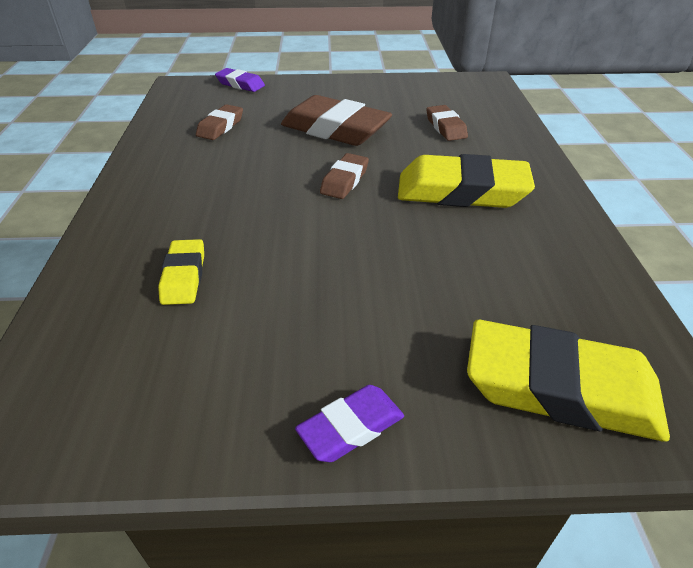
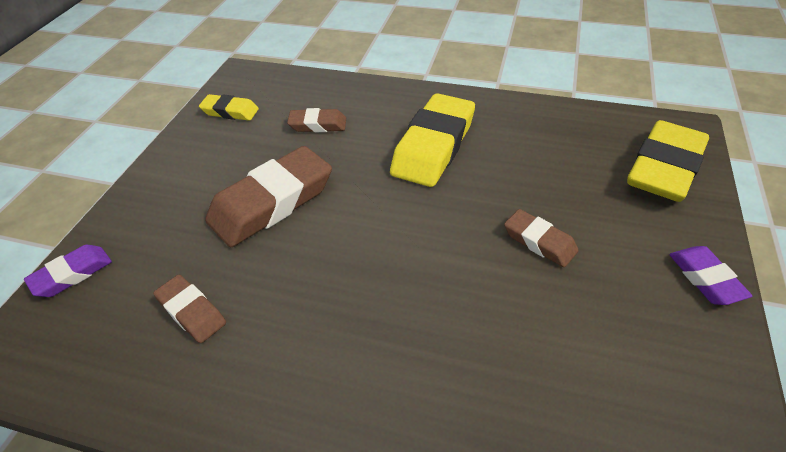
camera: 70 degrees left, 5 degrees up
yellow eraser [158,239,204,305] -> yellow eraser moved to [199,94,259,121]
brown eraser [320,153,369,199] -> brown eraser moved to [504,209,579,267]

